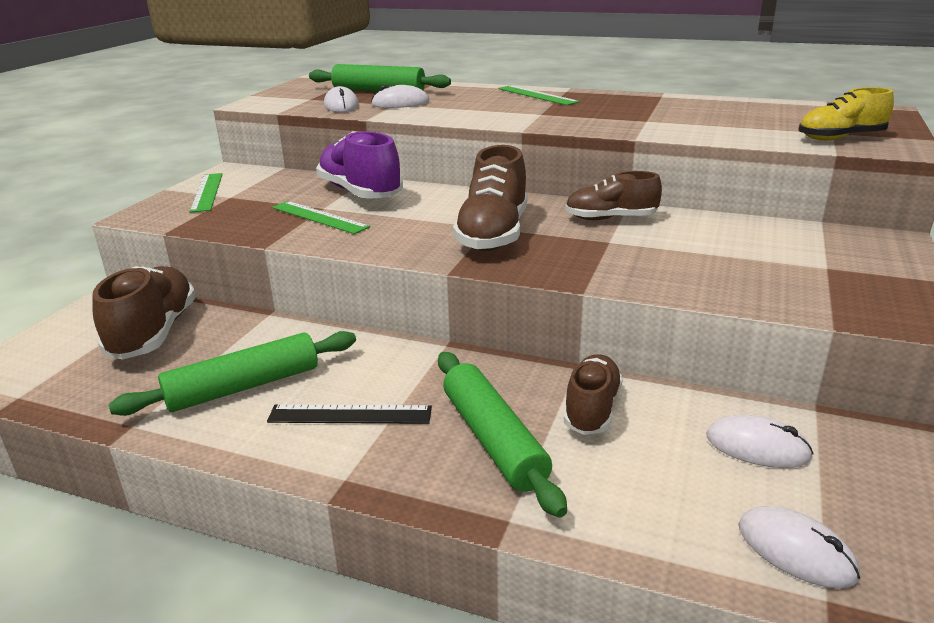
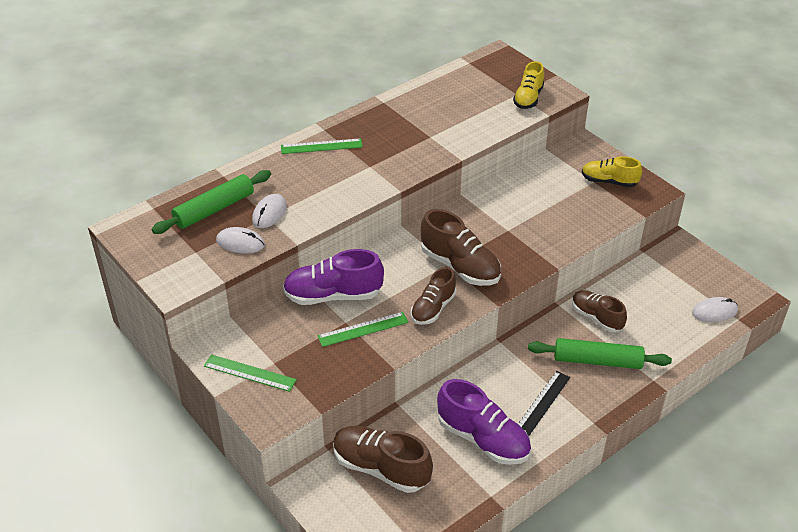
camera: 60 degrees left, 15 degrees up
green rolling pin [108,331,356,416] -> purple shoe [437,379,531,465]
brown shoe [565,171,662,220] -> brown shoe moved to [411,267,456,325]
white mouse [706,415,814,468] -> none
none -> yellow shoe [582,156,642,187]

